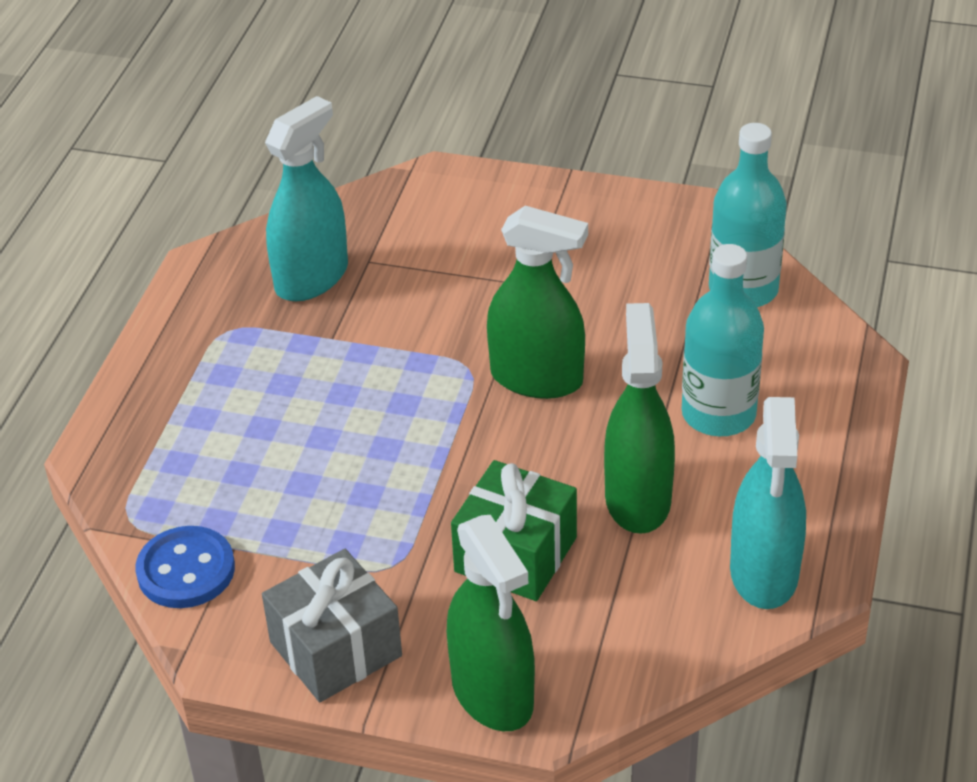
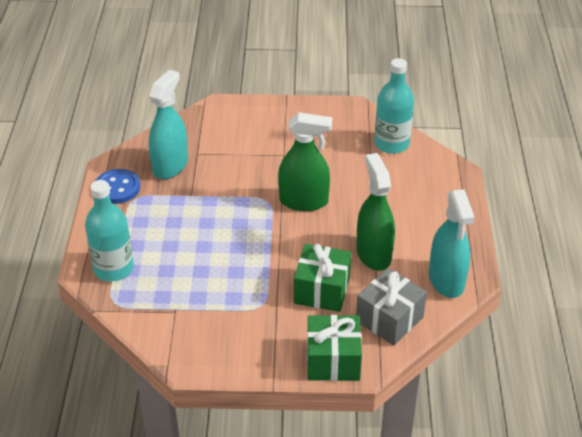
camera: 15 degrees left, 0 degrees up
blue button [135,526,235,608] -> blue button moved to [95,169,140,204]
grey gift [262,549,402,702] -> grey gift moved to [356,268,427,346]
green spray bottle [447,515,535,731] -> green gift [307,315,362,381]
turquoise bottle [682,244,764,436] -> turquoise bottle moved to [85,180,134,281]

